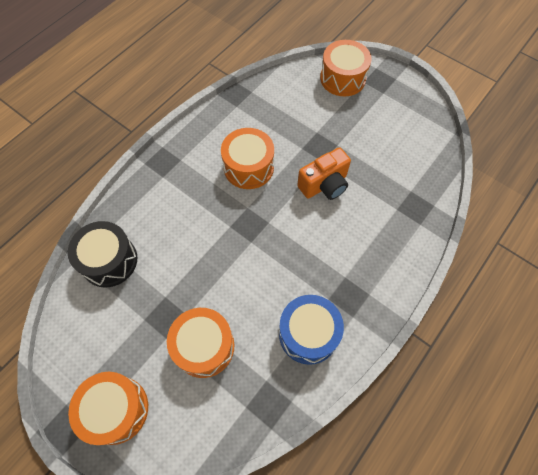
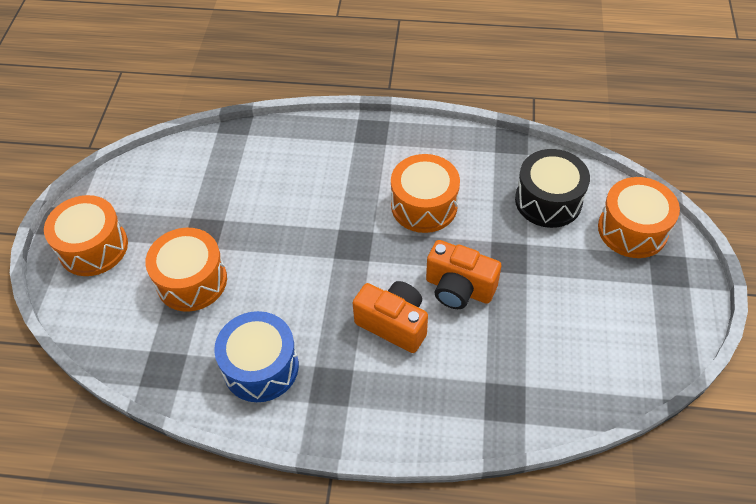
camera: 60 degrees right, 10 degrees down
black drum [68,221,137,288] -> black drum moved to [515,149,590,228]
none -> orange camera [353,281,428,353]

